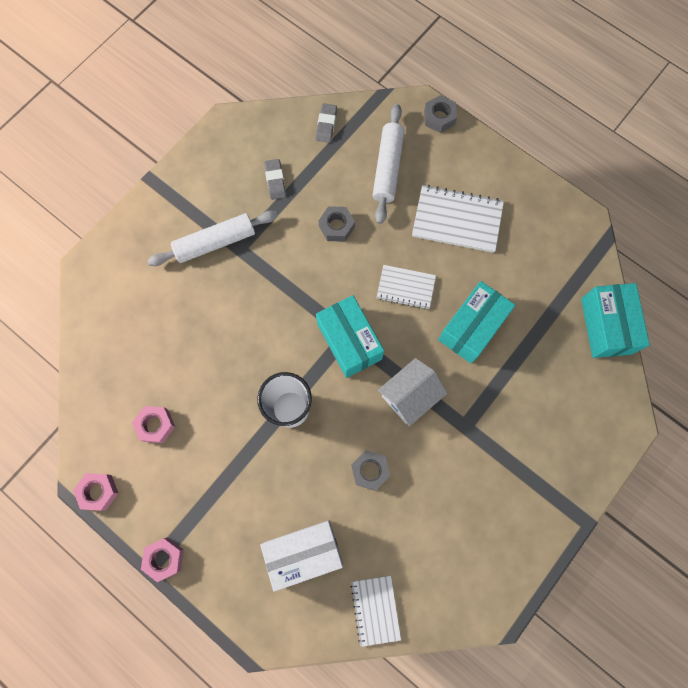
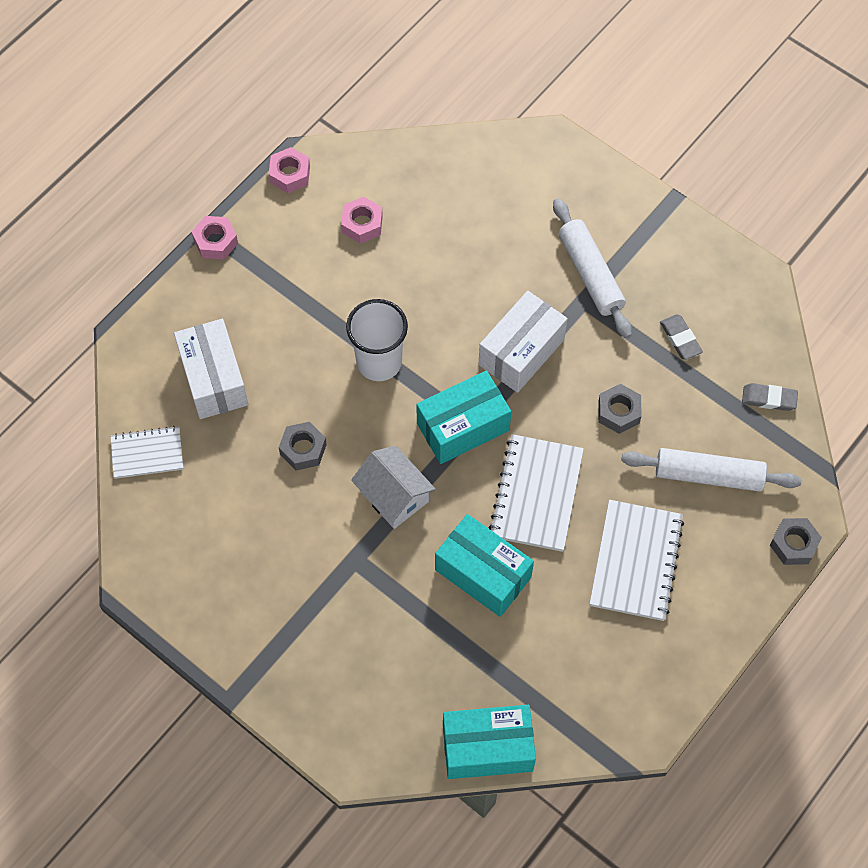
camera: 90 degrees right, 10 degrees down
grey eraser [264,159,286,200] -> grey eraser turned 75 degrees clockwise [660,314,703,360]
white notebook [377,265,436,309] -> white notebook [489,434,584,552], size x1.59
none -> white box [479,291,568,393]

